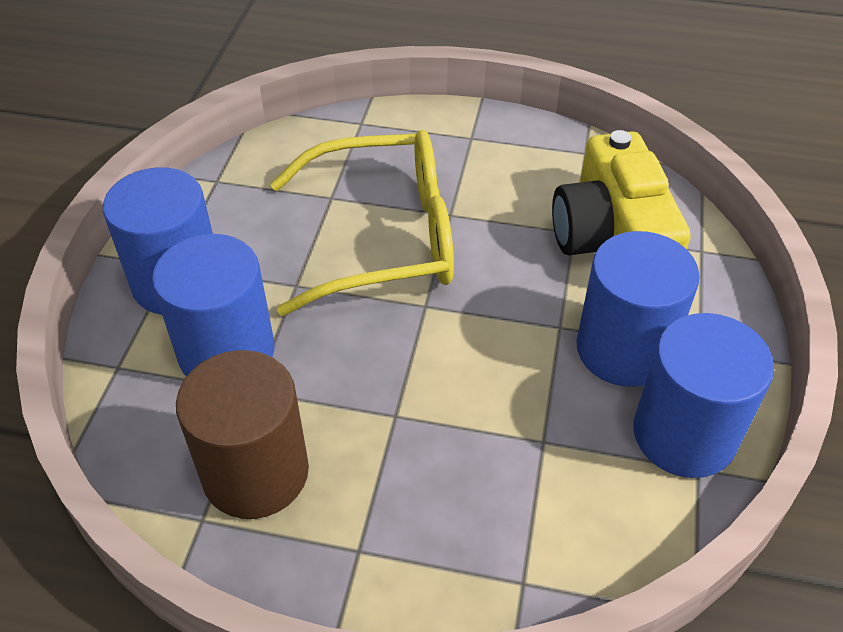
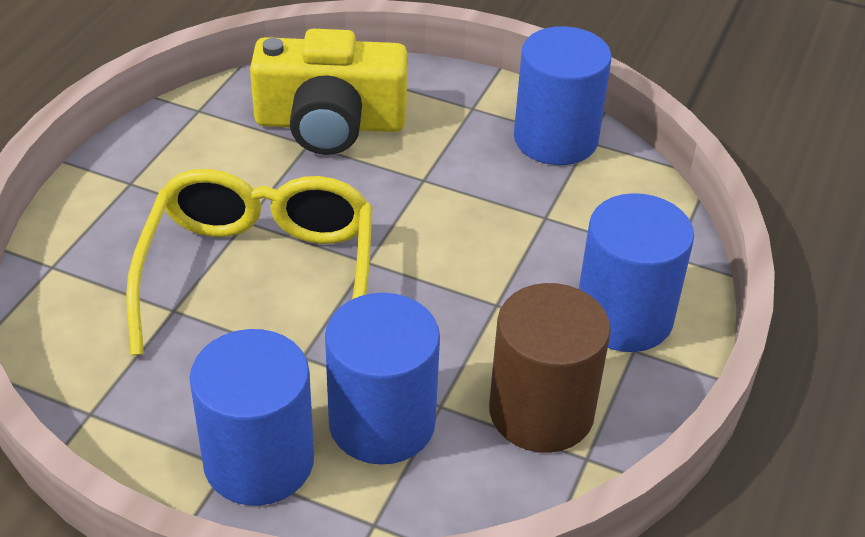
camera: 80 degrees left, 5 degrees down
blue cylinder [576,231,700,387] -> blue cylinder moved to [579,193,694,352]

